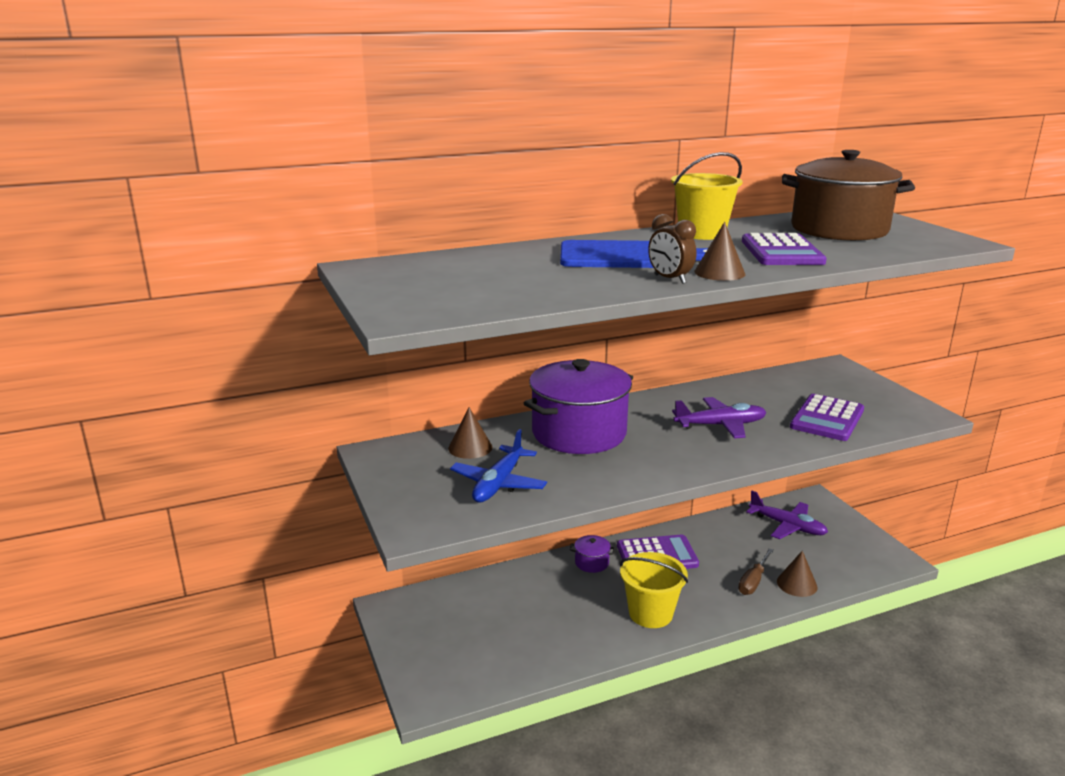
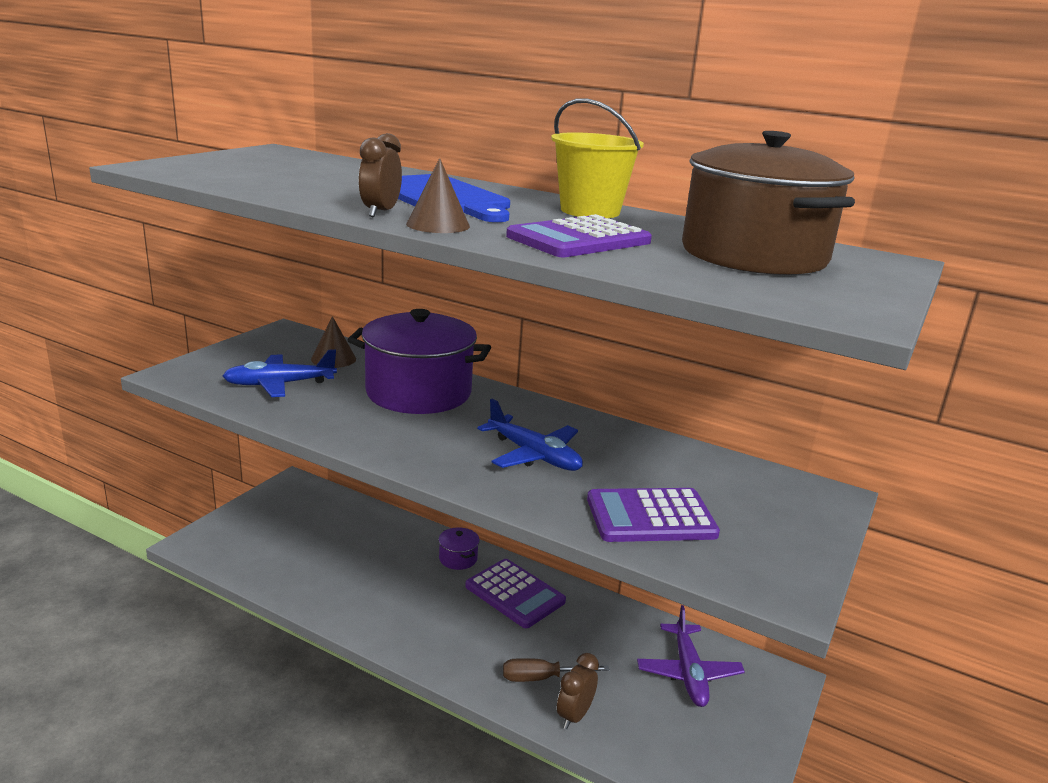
camera: 50 degrees right, 0 degrees up
yellow bucket [620,552,688,628] -> none
purple plane [672,397,766,439] -> blue plane [477,399,583,471]
brown cone [777,551,818,597] -> brown clock [557,653,599,729]

